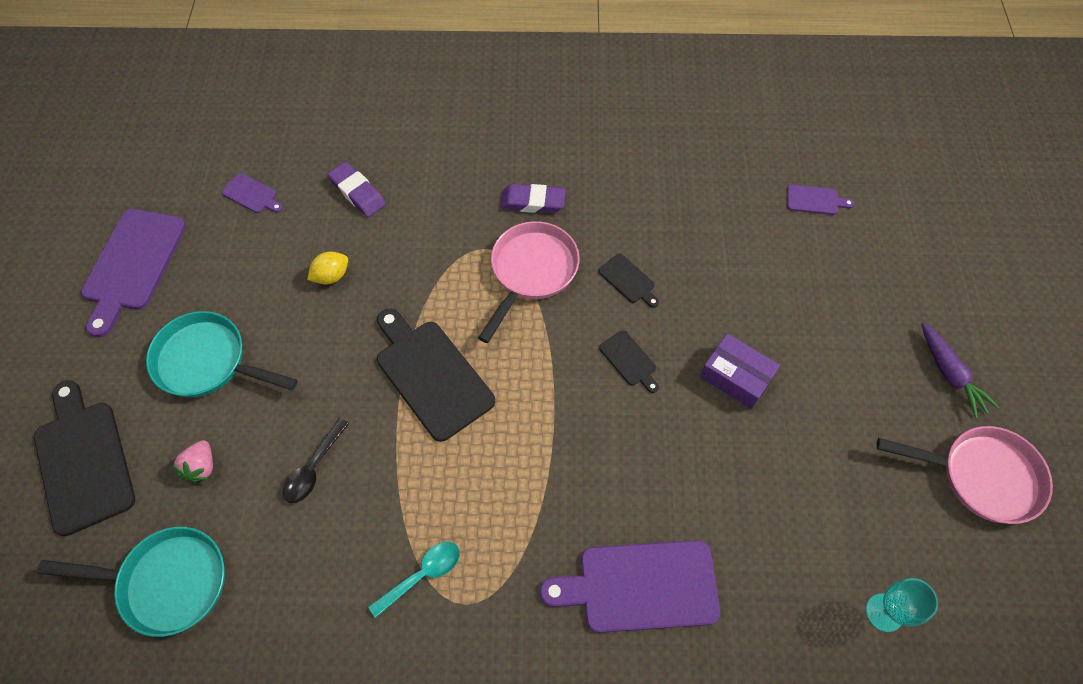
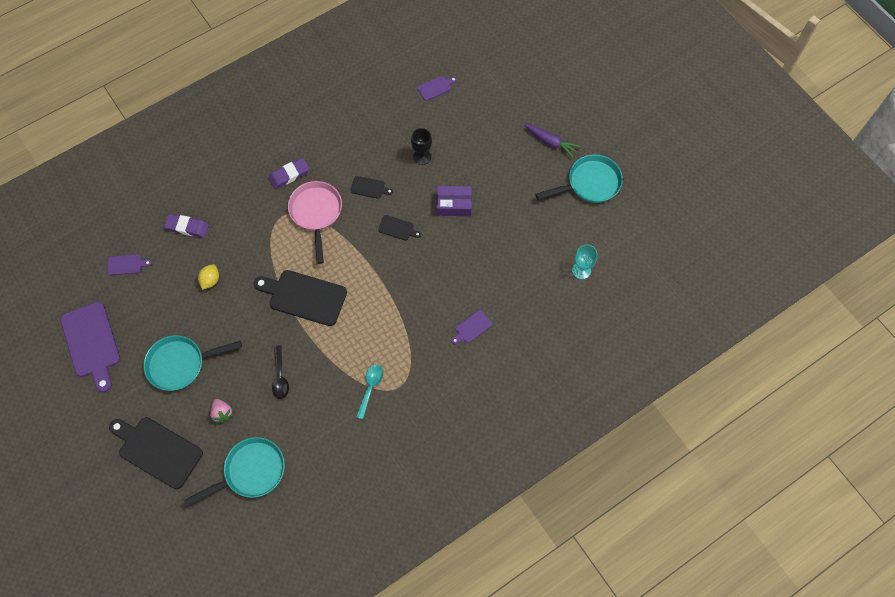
camera: 35 degrees left, 5 degrees up
purple cutting board [540,540,720,633] -> purple cutting board [451,310,492,344], size x0.47
pink pan [876,426,1053,524] -> turquoise pan [535,154,623,203]
none -> black goblet [411,128,432,165]

